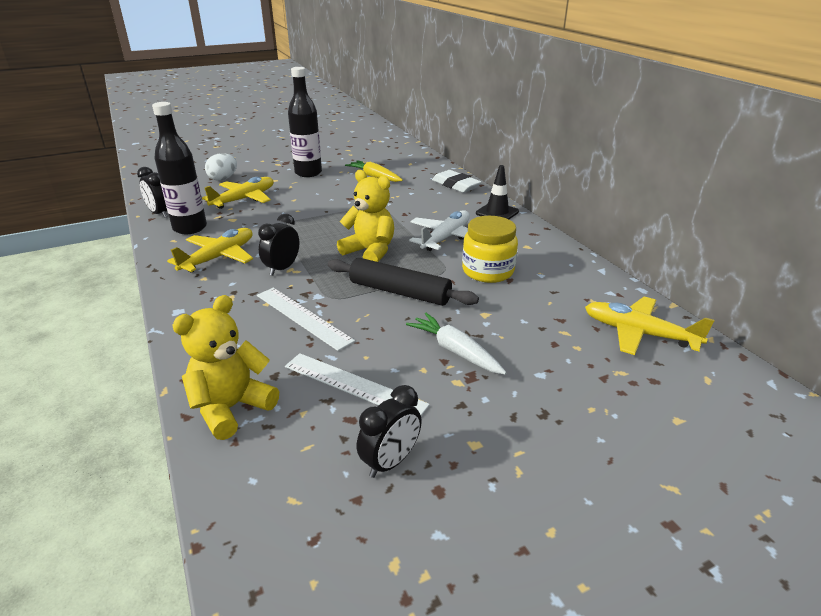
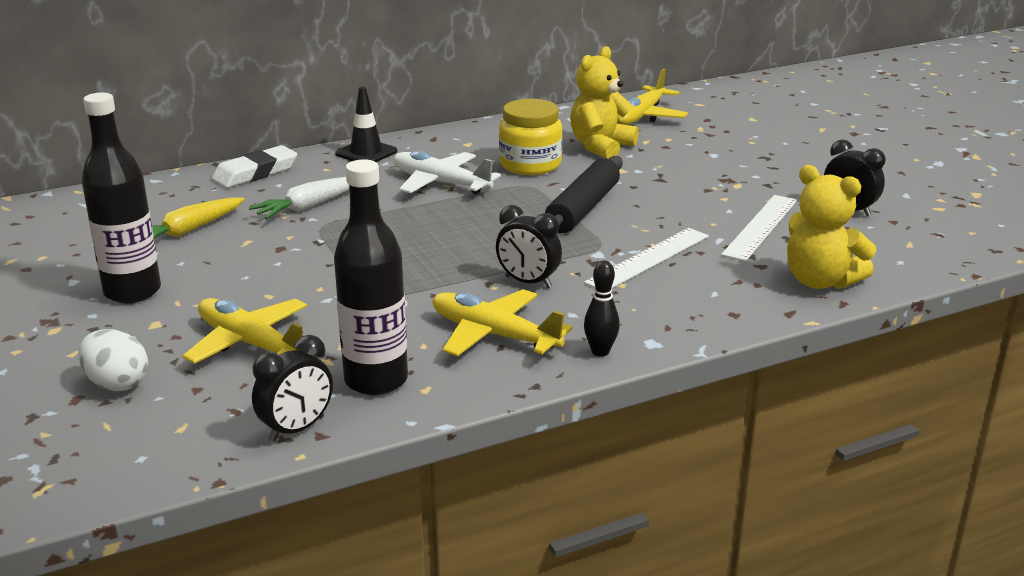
camera: 90 degrees left, 5 degrees down
yellow teddy bear [337,170,394,262] -> yellow teddy bear moved to [570,46,639,159]
white carrot [406,313,506,374] -> white carrot moved to [249,177,349,219]
none -> black bowling pin [584,261,620,357]

